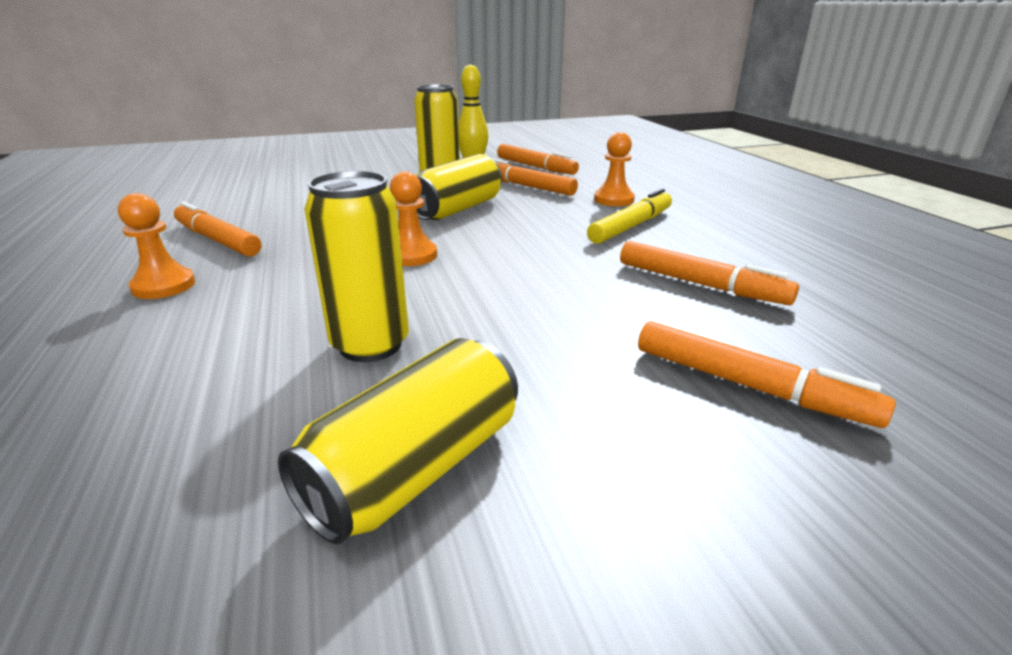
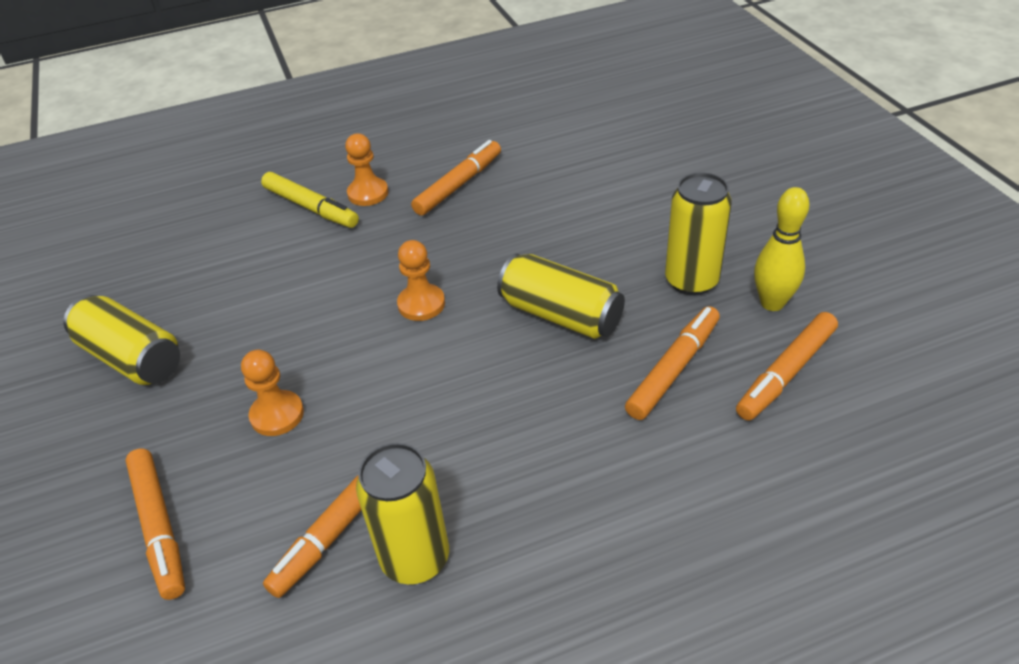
camera: 90 degrees right, 15 degrees up
yellow can [304,171,409,362] -> yellow can moved to [356,443,449,584]
yellow marker [587,189,672,244] -> yellow marker moved to [261,172,359,228]
orange pawn [594,132,635,206] -> orange pawn moved to [241,350,304,436]
orange marker [638,321,896,428] -> orange marker turned 60 degrees counterclockwise [125,449,185,600]

